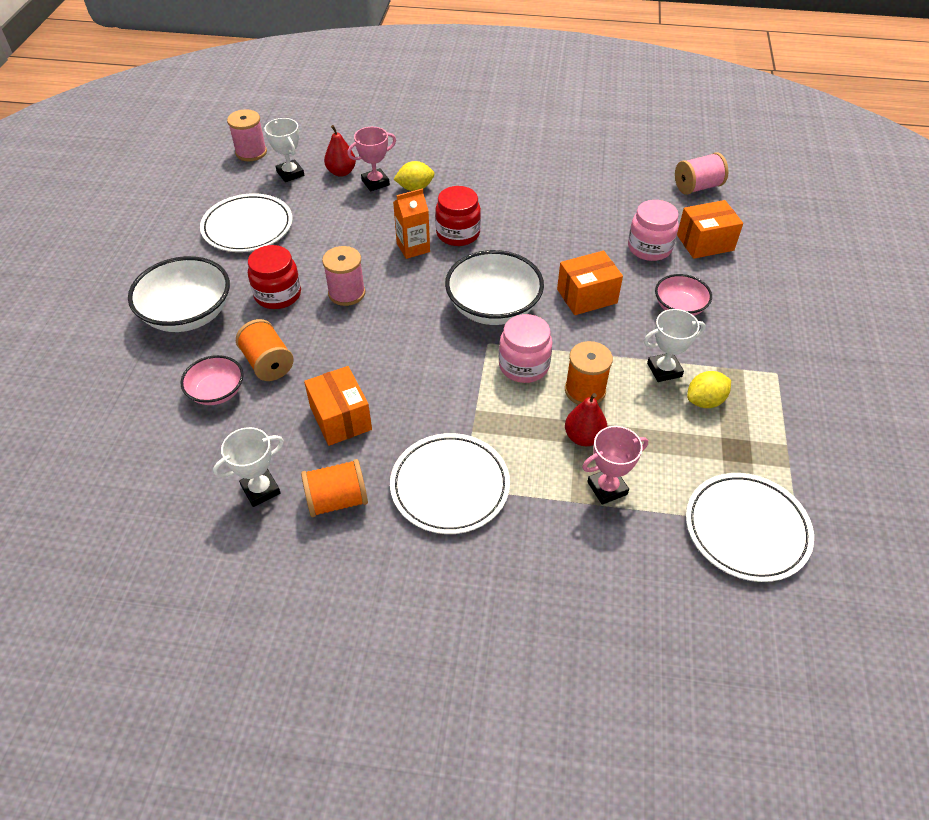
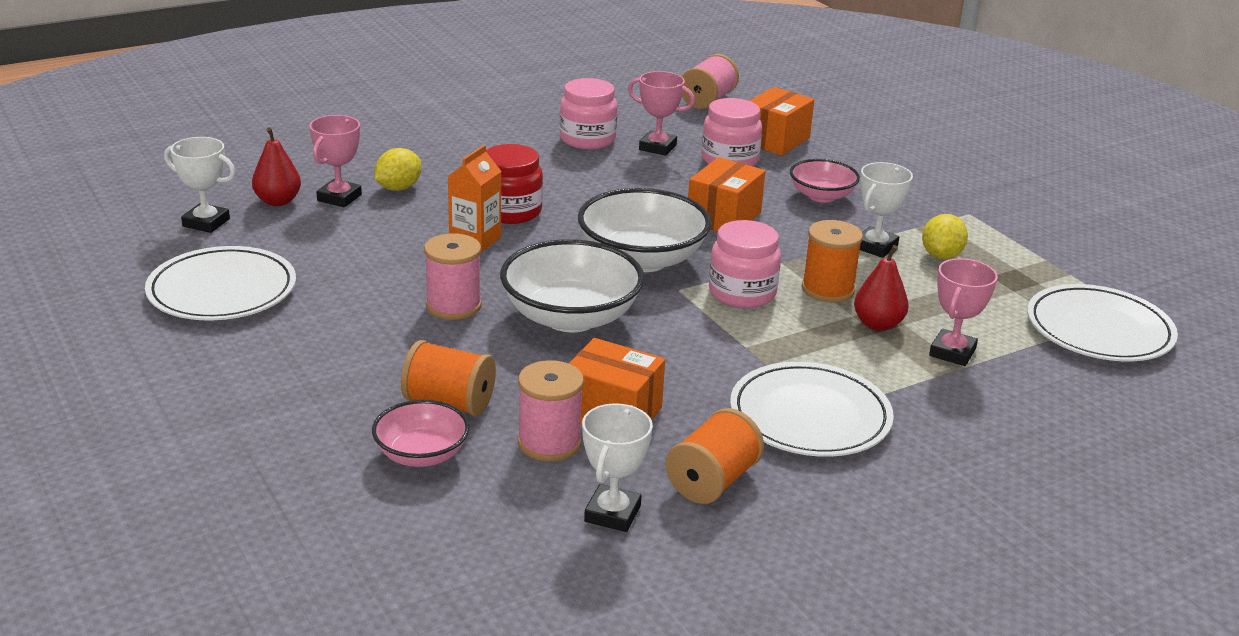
camera: 40 degrees left, 20 degrees down
white bowl [128,256,230,332] -> white bowl moved to [500,239,645,332]
pink spool [227,109,267,161] -> pink spool moved to [518,360,584,461]
red jar [248,245,301,309] -> none
none -> pink jar [560,78,617,149]
none -> pink trophy [628,71,695,156]

